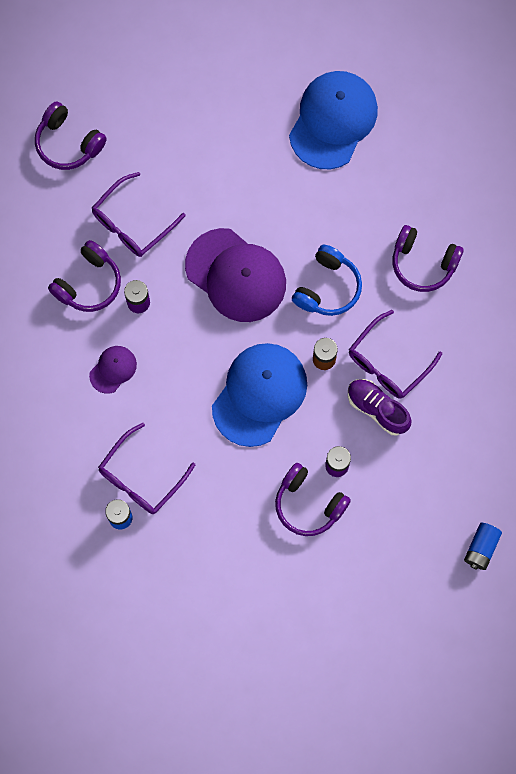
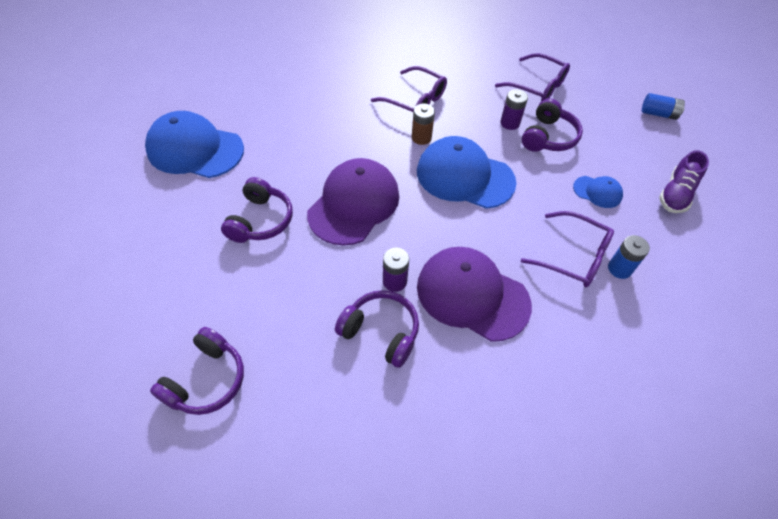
camera: 100 degrees left, 20 degrees down
purple cap [89,346,137,394] -> purple cap [417,247,532,342], size x2.09
purple glasses [92,172,186,257] -> purple glasses moved to [495,53,570,101]
blue headphones [292,245,362,316] -> none
purple shoe [348,379,411,435] -> purple shoe moved to [659,150,709,213]
purple headphones [393,225,464,292] -> purple headphones moved to [221,177,293,243]
blue battery [464,523,502,570] -> blue battery moved to [642,93,685,120]
none -> blue cap [573,176,623,208]

